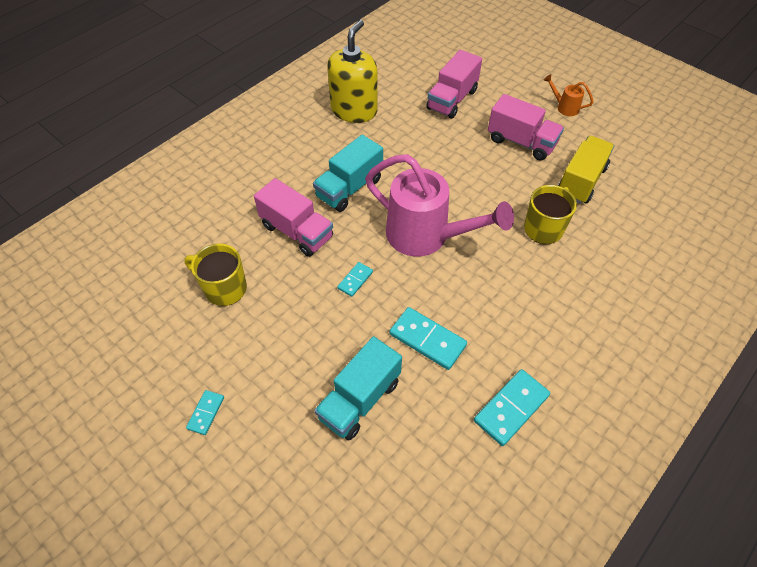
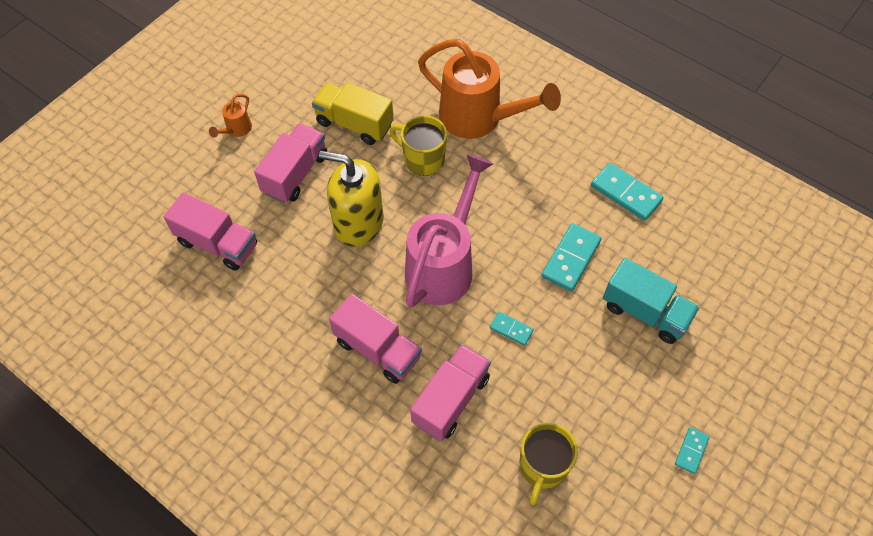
camera: 95 degrees left, 5 degrees up
turquoise domino [186,390,224,435] -> turquoise domino turned 75 degrees counterclockwise [675,427,710,474]
turquoise truck [313,135,383,212] -> pink truck [329,294,422,384]
yellow soap dispenser [327,20,377,123] -> yellow soap dispenser moved to [319,151,384,247]
none -> orange watering can [418,39,561,139]

